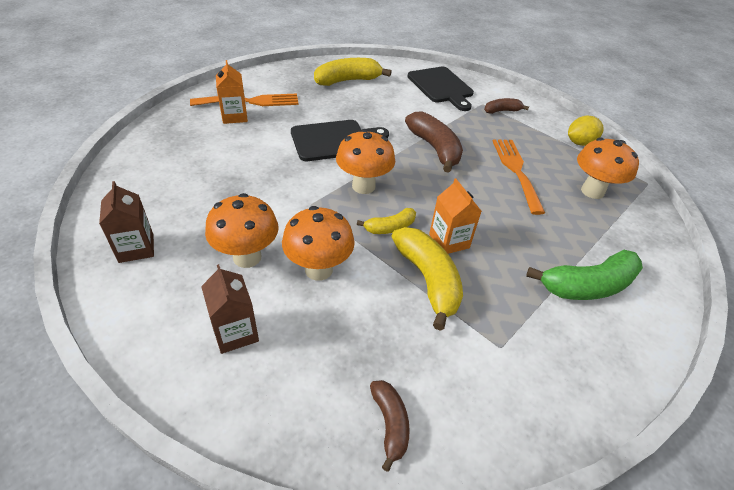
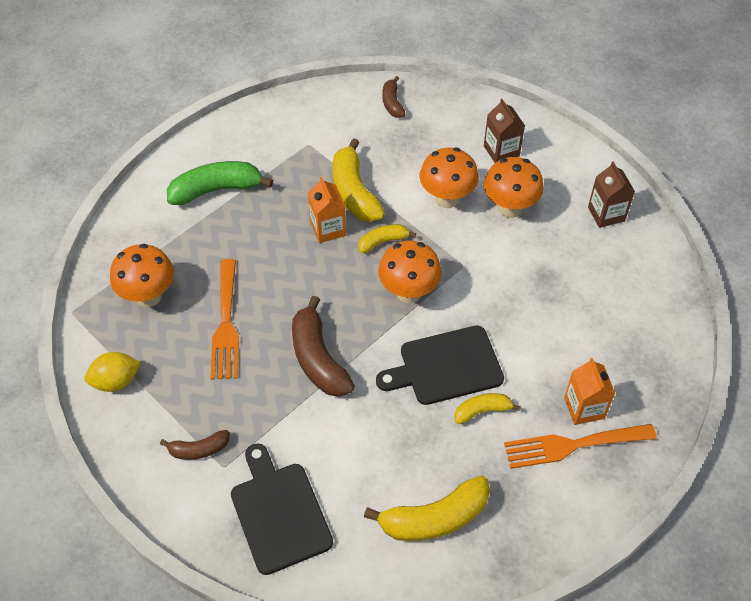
camera: 175 degrees left, 10 degrees up
none -> yellow banana [454,393,521,424]

